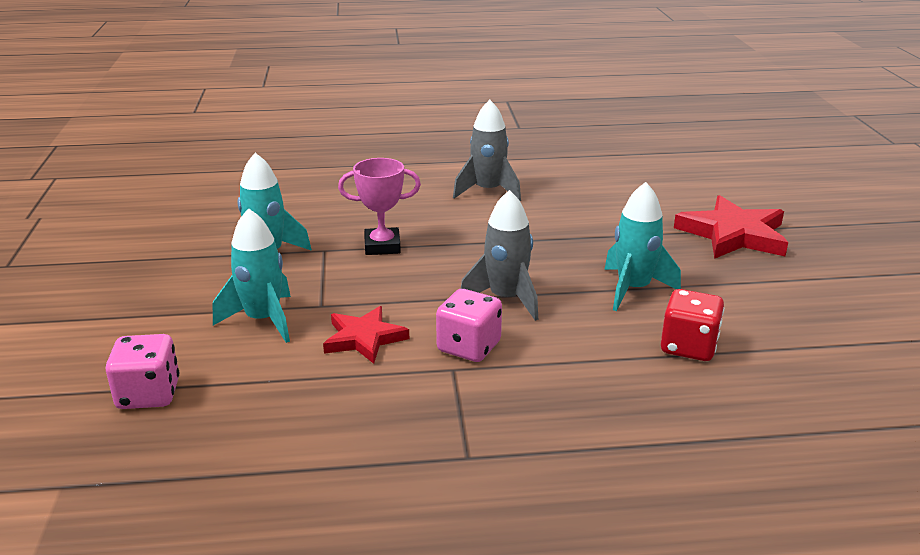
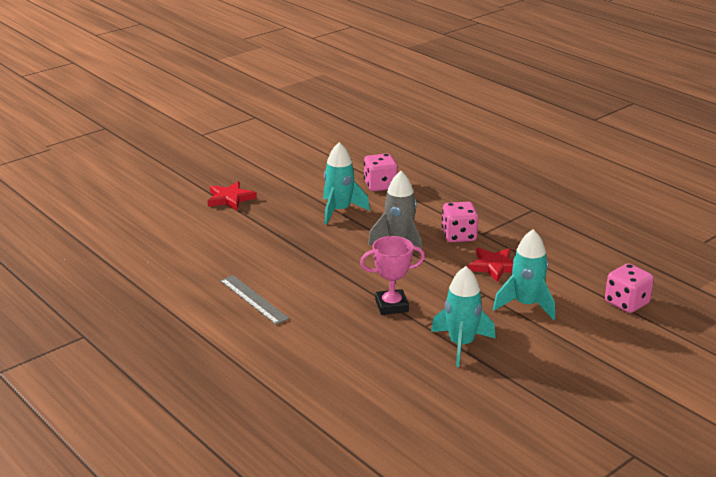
camera: 125 degrees left, 0 degrees up
pink trophy [338,158,421,255] -> pink trophy turned 60 degrees counterclockwise [360,236,425,315]
grey rocket [453,100,521,201] -> grey ruler [220,275,289,325]
red dice [661,289,724,361] -> pink dice [364,153,398,191]
red star [674,195,788,259] -> red star [208,181,257,210], size x0.63

